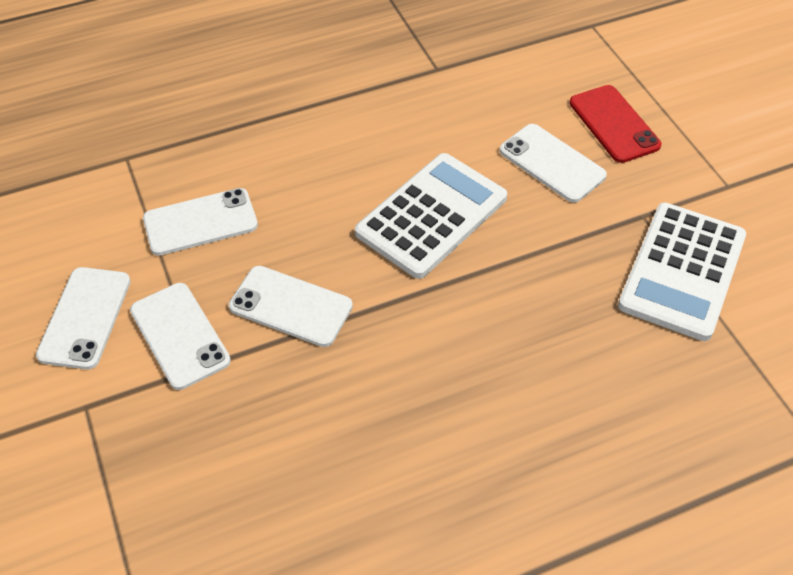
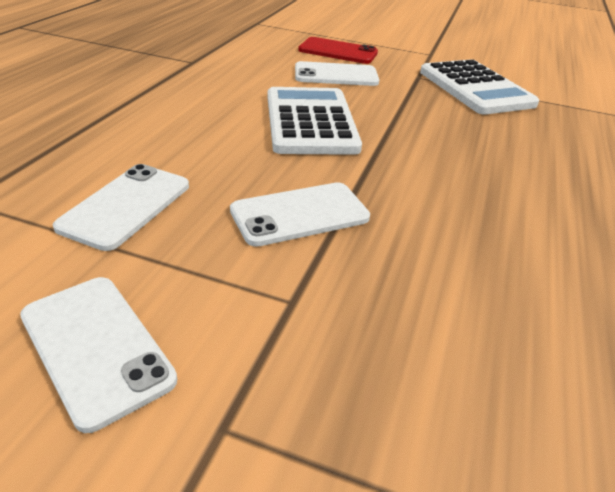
camera: 50 degrees left, 15 degrees down
white phone [130,283,231,390] -> none

